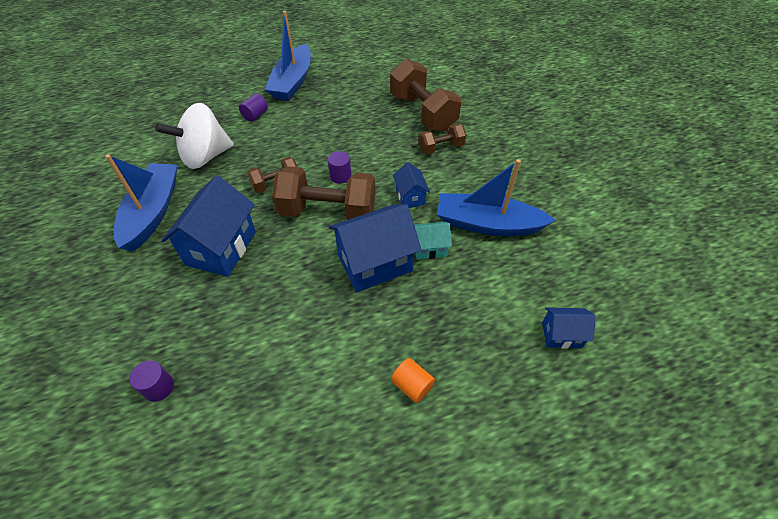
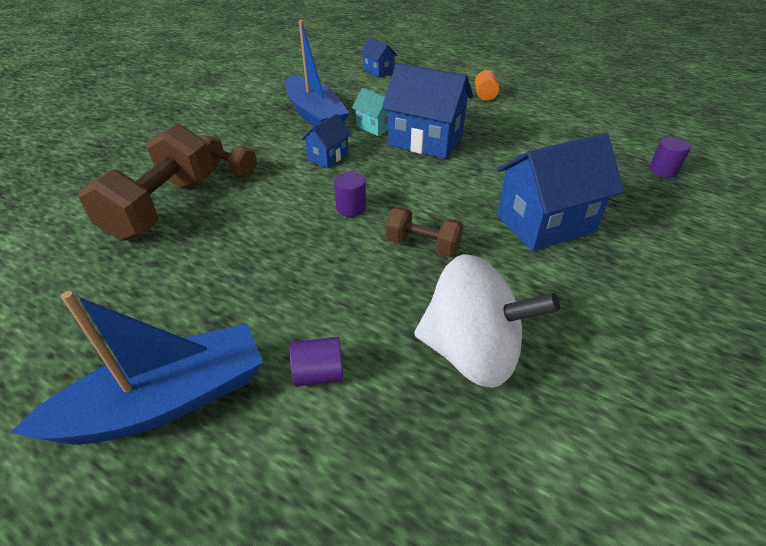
camera: 130 degrees left, 10 degrees down
blue boat [105,154,177,252] -> none
brown dumbbell [272,166,375,220] -> none

